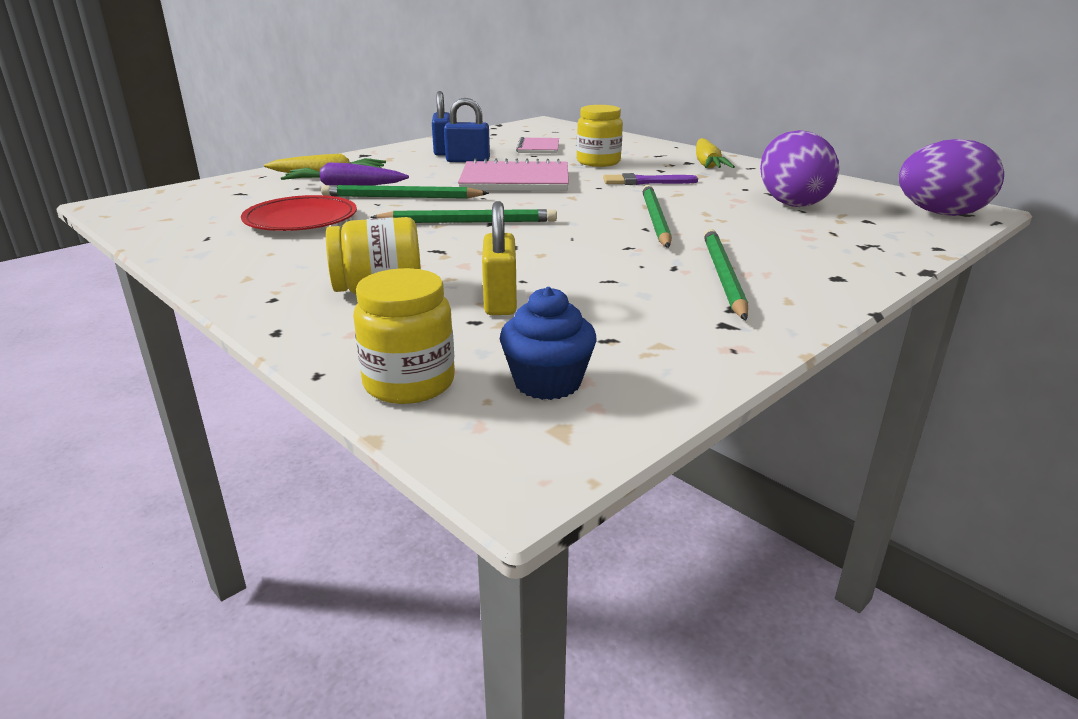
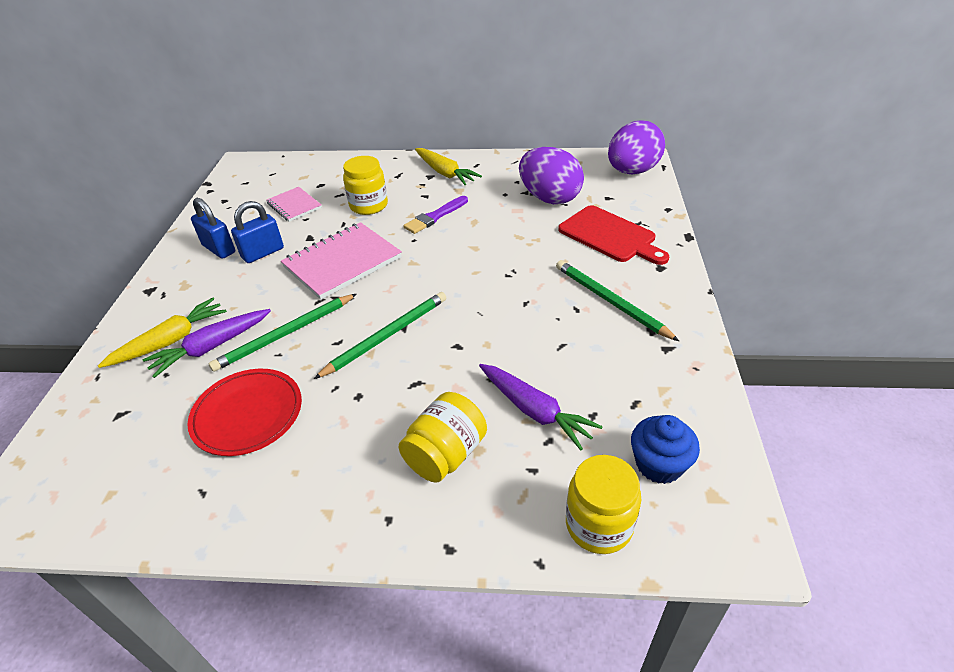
camera: 40 degrees left, 15 degrees up
yellow padlock [482,201,517,315] -> purple carrot [479,364,603,450]
green pencil [642,185,672,248] -> none
none -> red cutting board [558,205,669,265]

